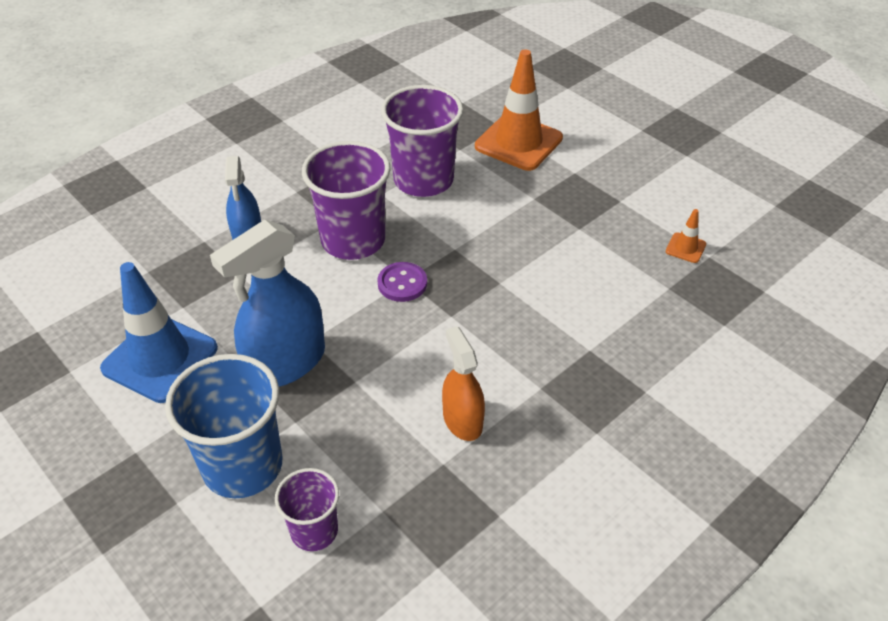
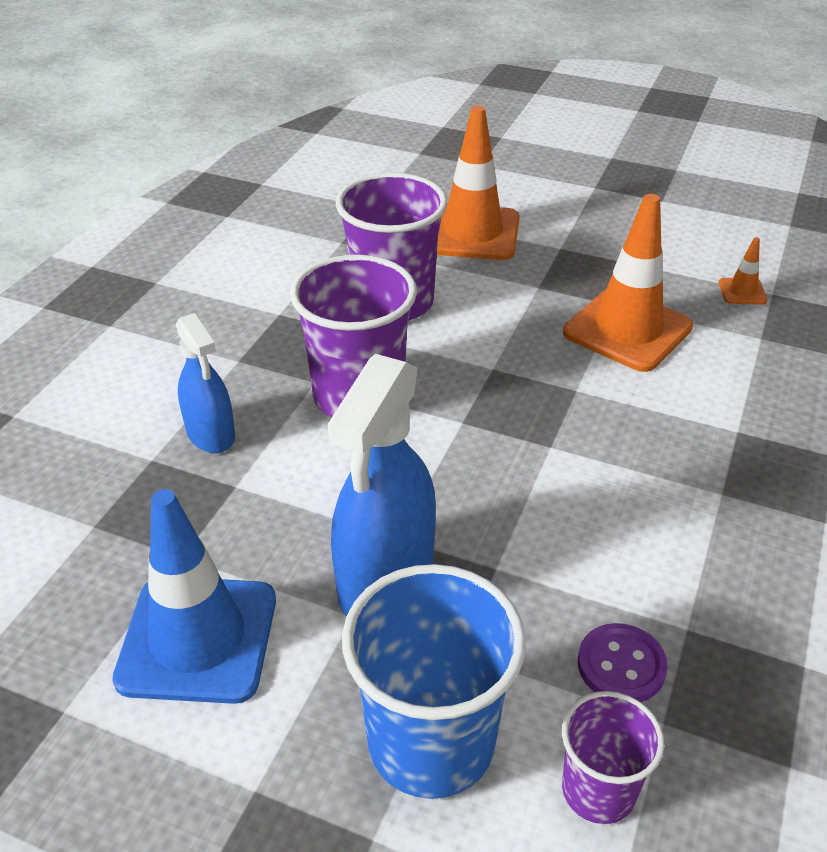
camera: 25 degrees left, 5 degrees down
purple button [377,262,427,302] -> purple button moved to [578,623,668,702]
orange spray bottle [442,326,485,441] -> none
none -> orange traffic cone [563,194,693,372]

